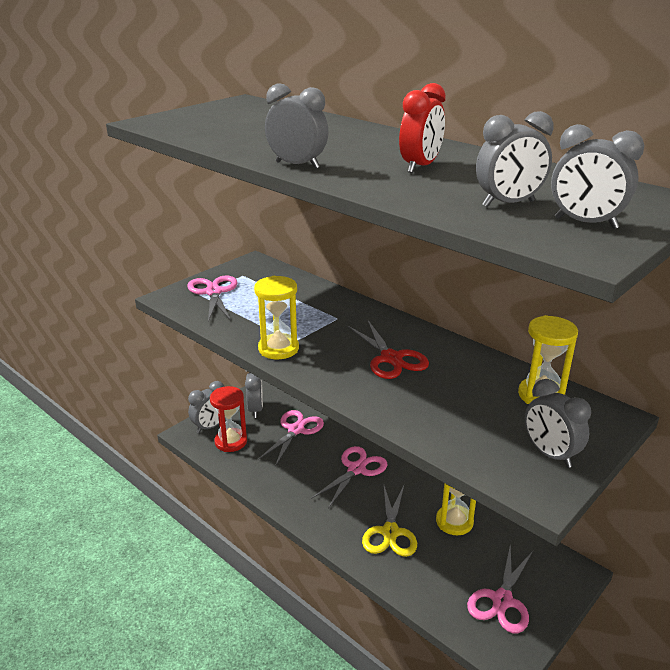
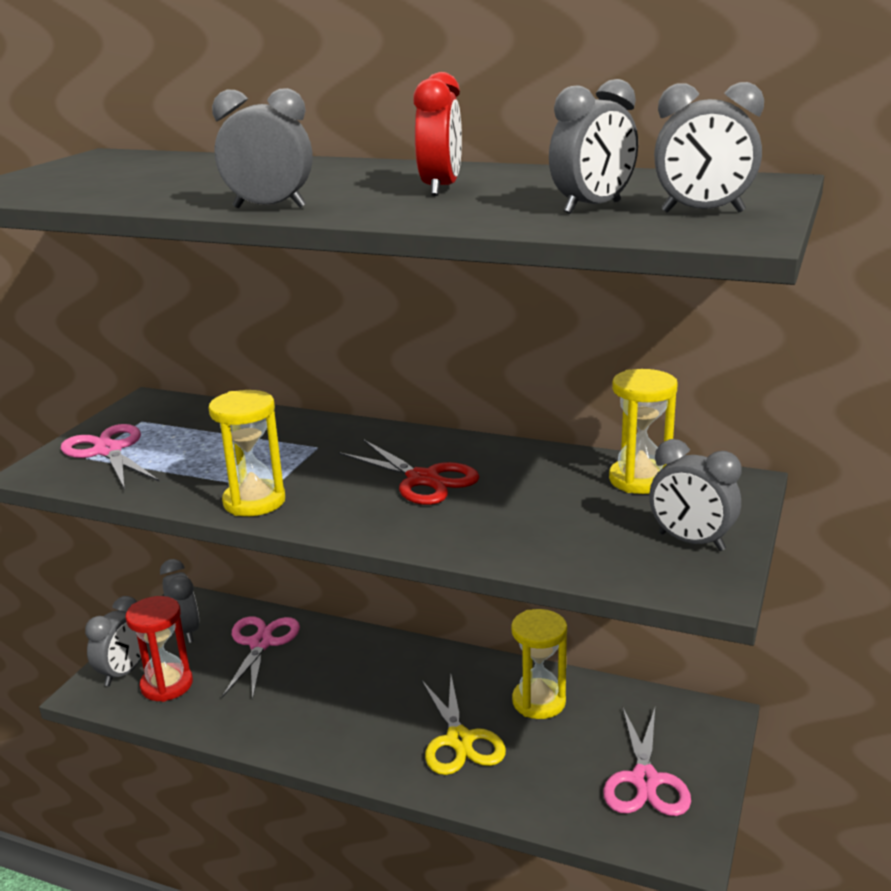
camera: 20 degrees left, 5 degrees down
pink scissors [311,446,387,508] -> none

